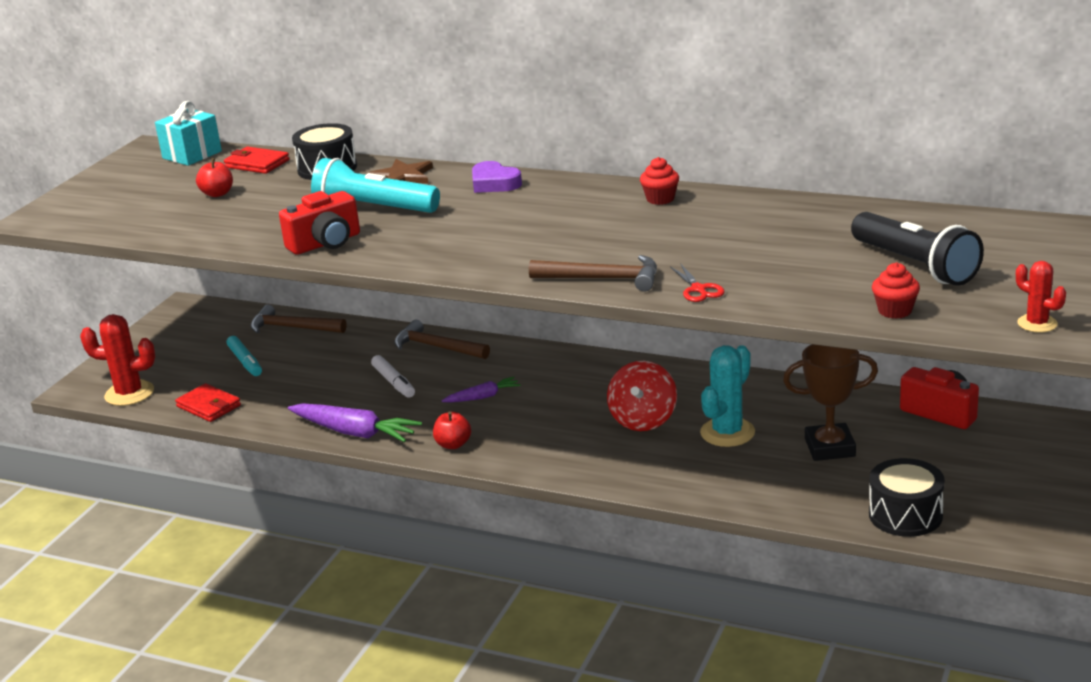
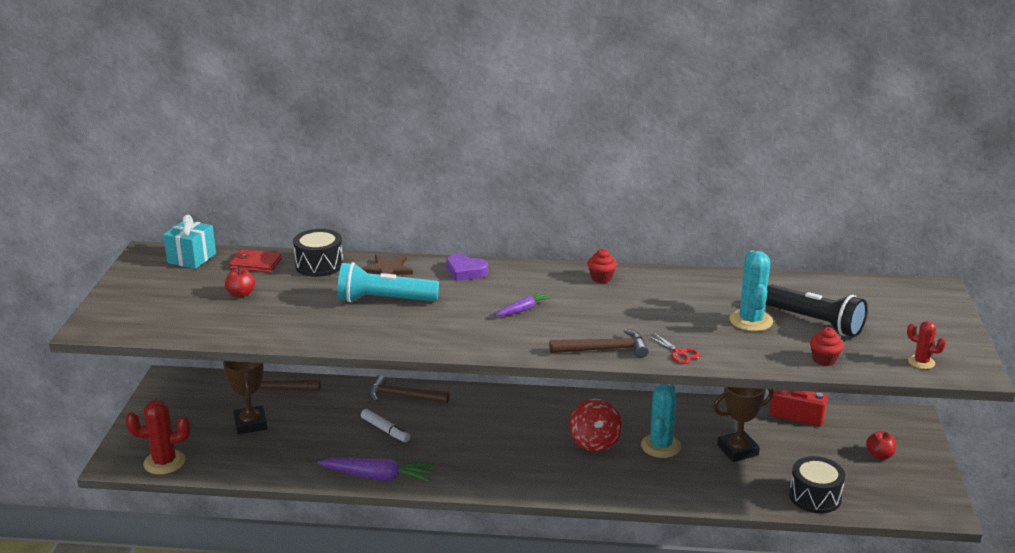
camera: 20 degrees left, 0 degrees up
red wallet [175,383,241,422] -> none
turquoise marker [227,336,262,376] -> brown trophy [223,361,267,434]
red camera [279,191,360,255] -> none
red apple [433,411,471,449] -> red apple moved to [866,431,896,460]
purple carrot [442,377,521,403] -> purple carrot moved to [495,291,552,316]
none -> turquoise cactus [729,250,773,332]

